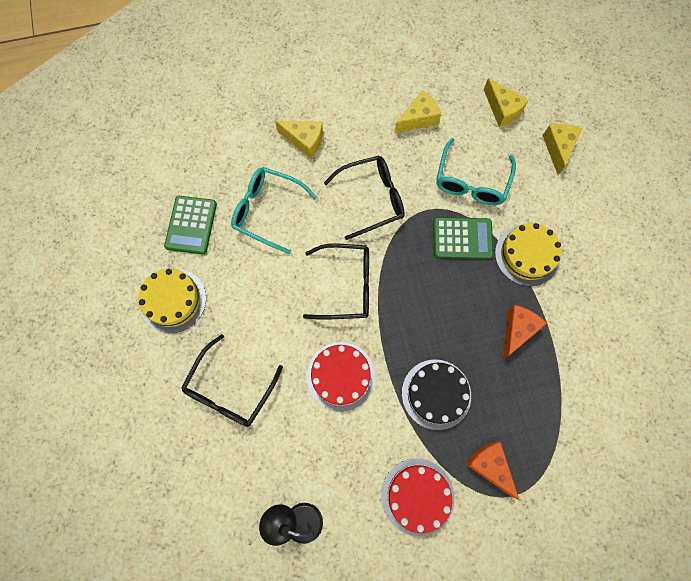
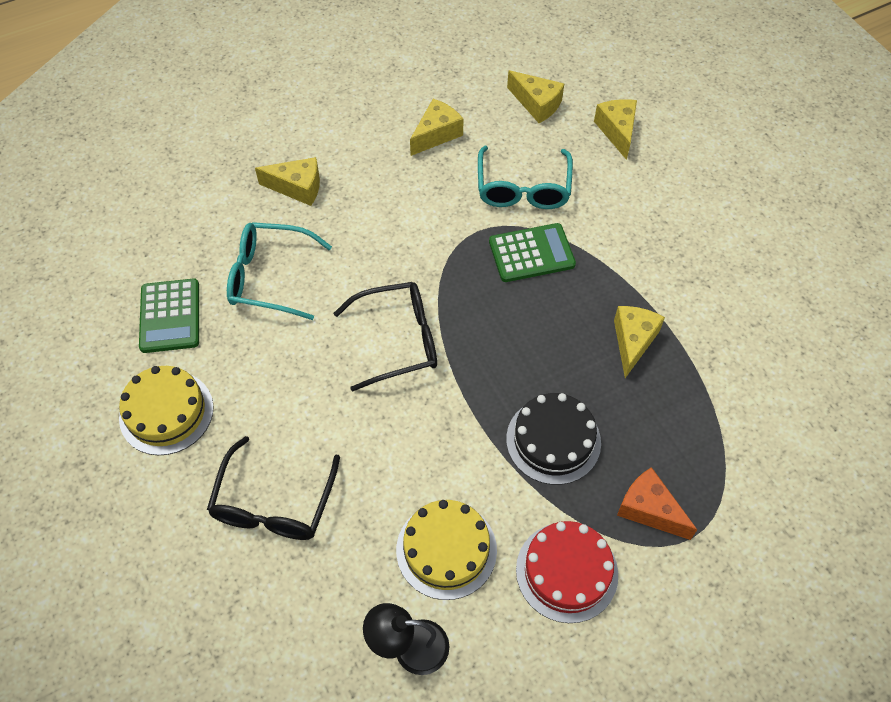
camera: 15 degrees left, 15 degrees down
red cake [306,342,375,412] -> none
black glasses [324,156,405,240] -> none
yellow cake [495,223,562,286] -> yellow cake moved to [396,500,497,600]
orange cheese [503,305,547,359] -> yellow cheese [614,306,665,378]

